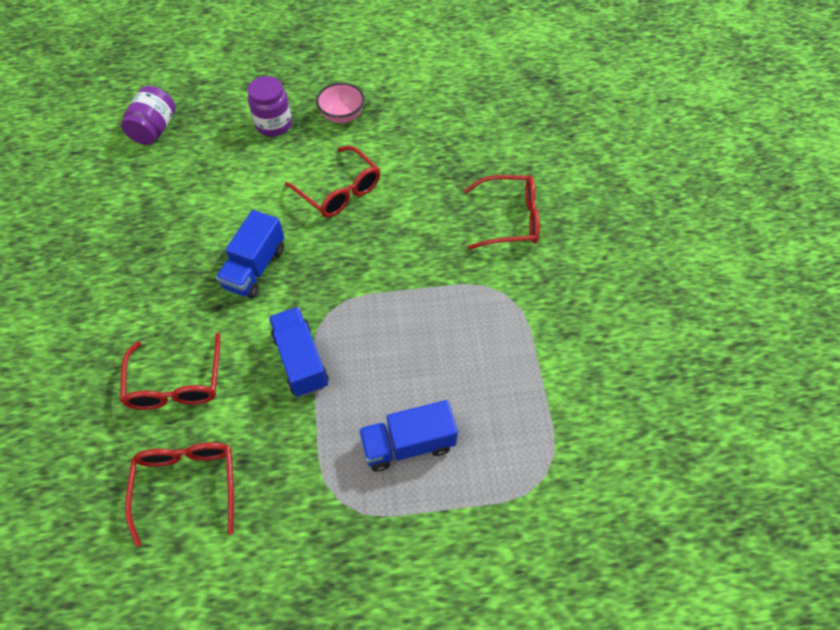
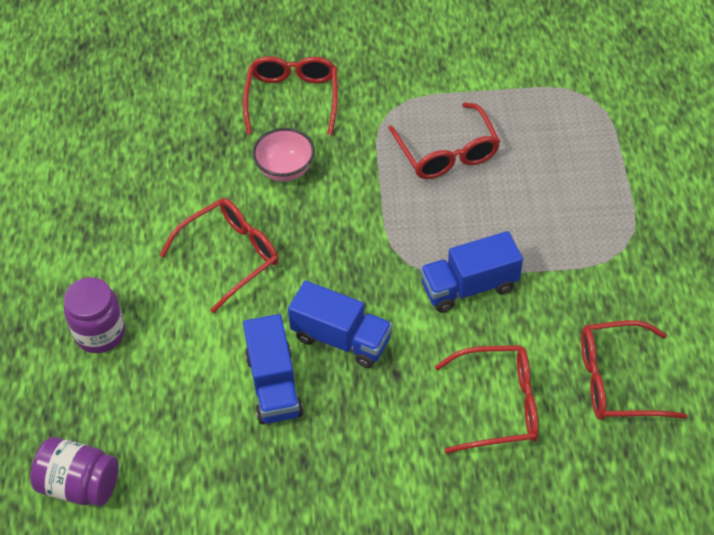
camera: 85 degrees left, 5 degrees down
pink bowl [316,82,365,123] -> pink bowl moved to [252,128,315,182]
blue truck [359,400,458,472] -> blue truck moved to [243,314,304,424]
none -> red glasses [388,102,500,179]

